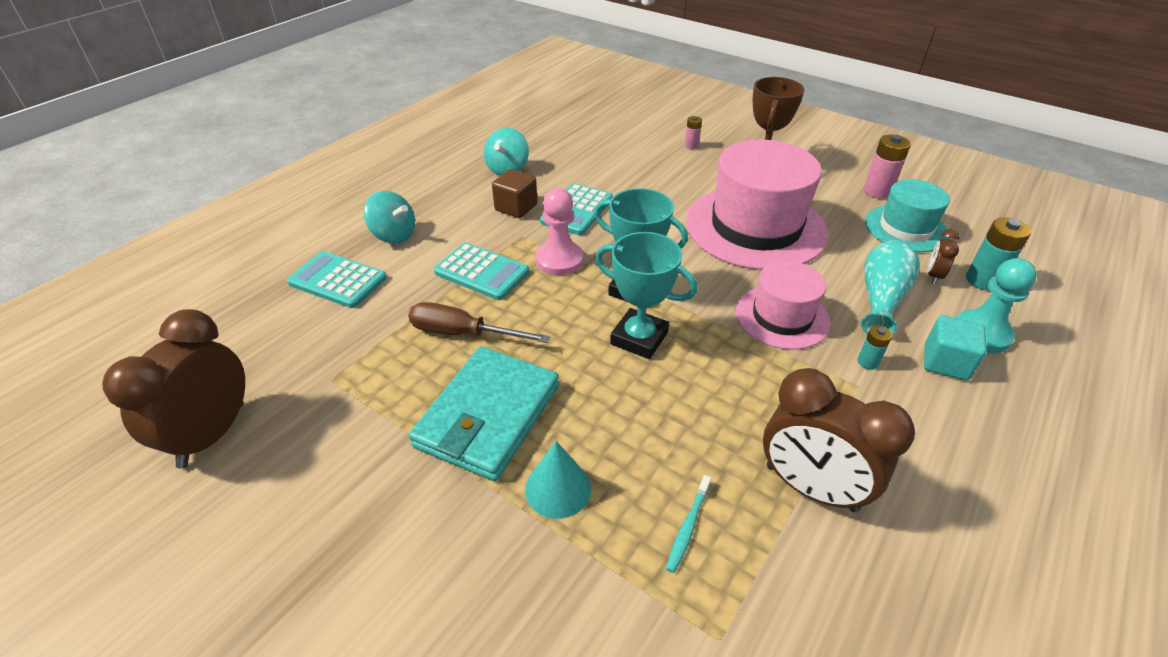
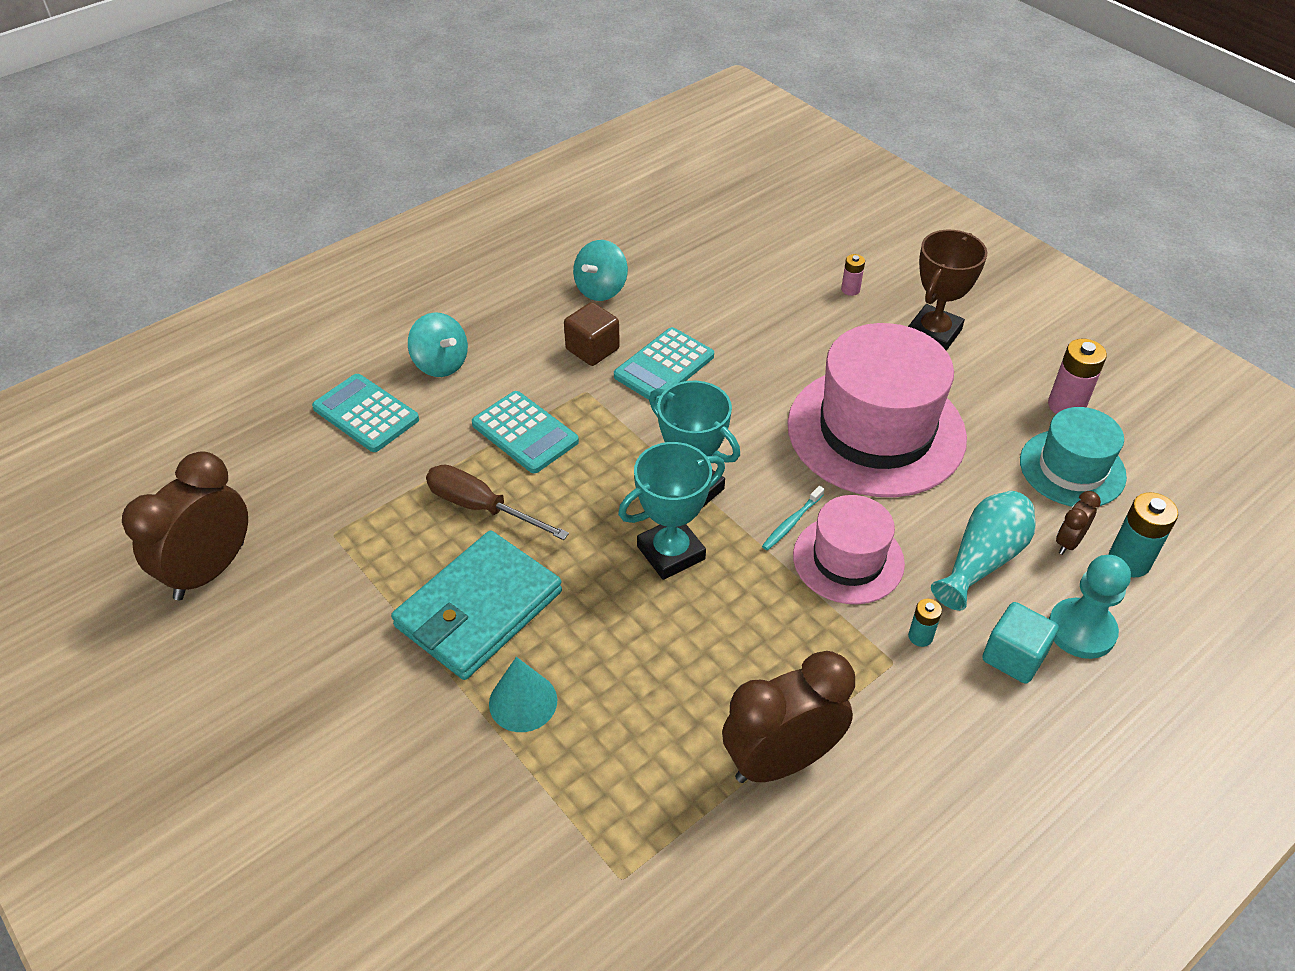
camera: 15 degrees right, 5 degrees up
pink pawn [535,188,584,275] -> none
turquoise trophy [596,232,697,359] -> turquoise trophy turned 75 degrees counterclockwise [618,442,725,580]
turquoise toothbrush [666,475,711,573] -> turquoise toothbrush moved to [762,486,824,550]
brown clock [763,368,915,512] -> brown clock turned 105 degrees clockwise [722,651,855,783]

